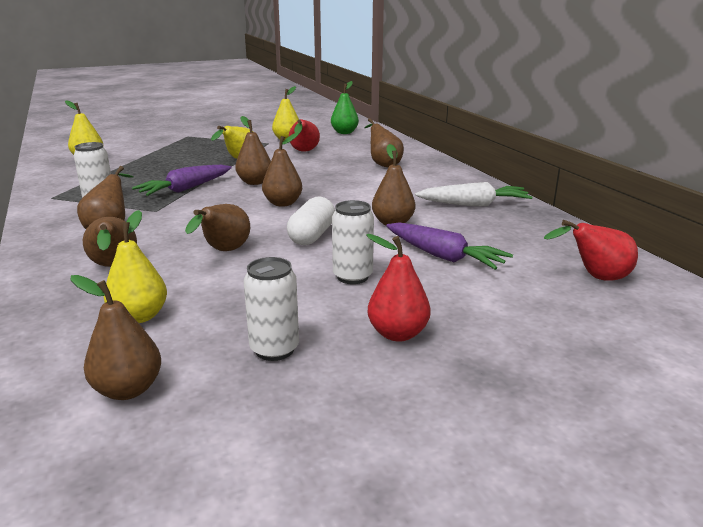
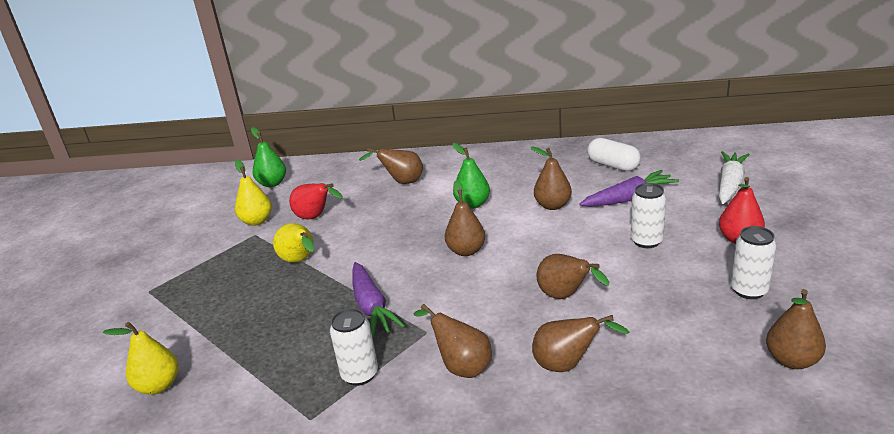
camera: 60 degrees left, 5 degrees up
yellow pear [103,210,167,323] -> none
brown pear [235,116,271,185] -> none
white capsule [287,197,335,245] -> white capsule moved to [587,138,641,171]
white carrot [415,182,532,206] -> white carrot moved to [719,151,750,204]
red pear [544,220,638,281] -> none
none -> green pear [452,143,490,209]

